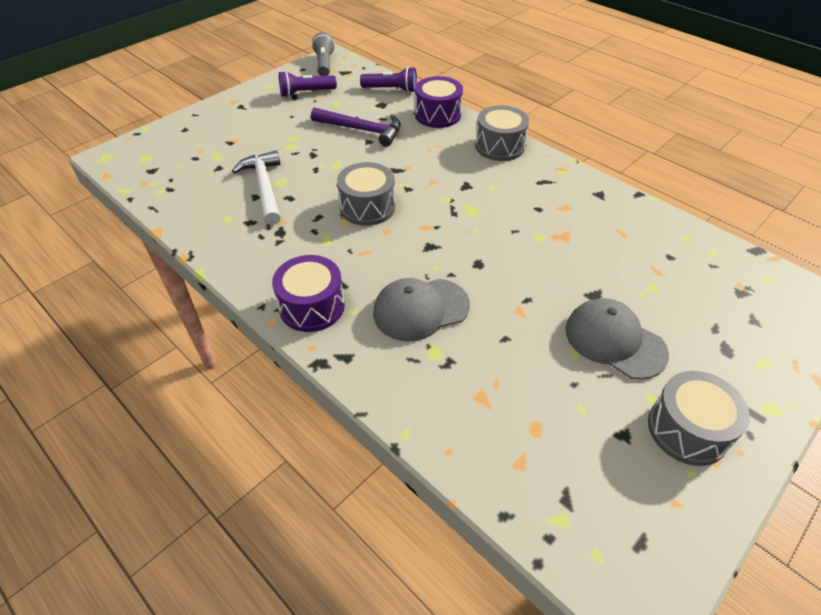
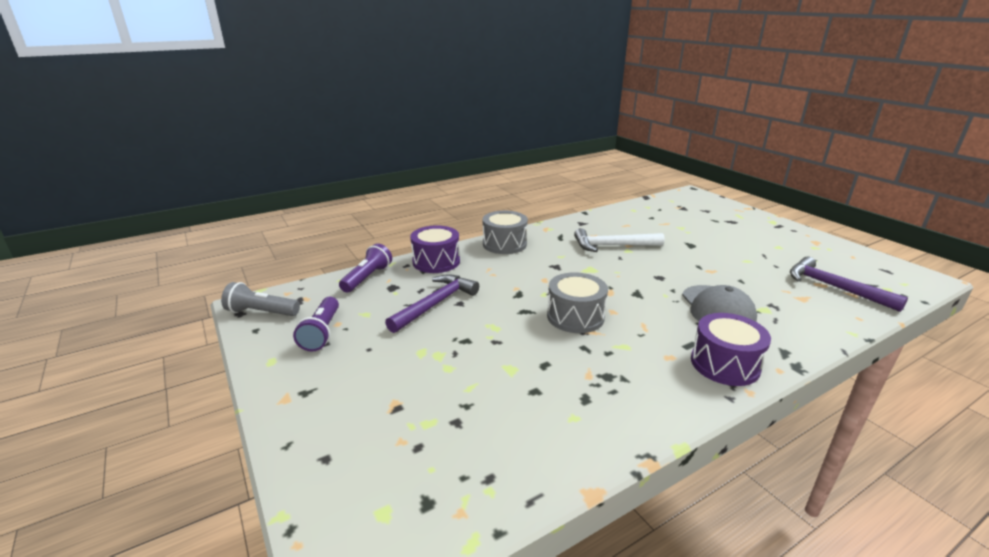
camera: 75 degrees left, 20 degrees down
white hammer [232,150,281,225] -> white hammer moved to [574,228,665,252]
grey cap [565,298,669,380] -> none
grey drum [648,371,750,466] -> none
none -> purple hammer [790,257,908,312]

